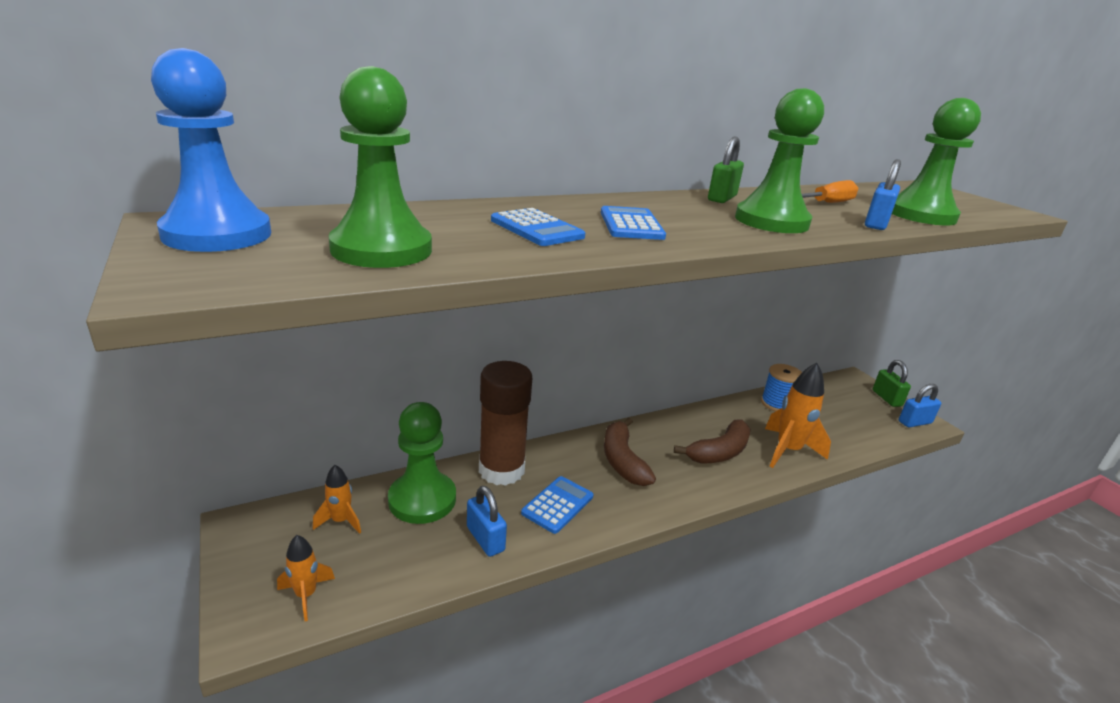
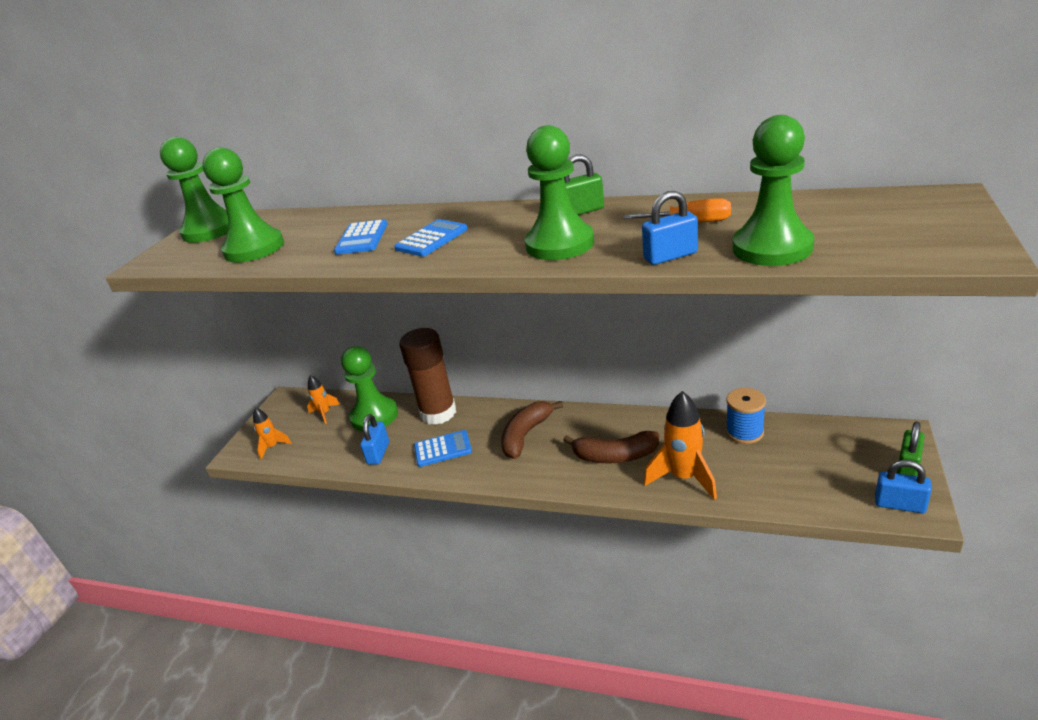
camera: 50 degrees right, 5 degrees up
blue pawn [151,48,271,252] -> green pawn [160,137,228,243]

